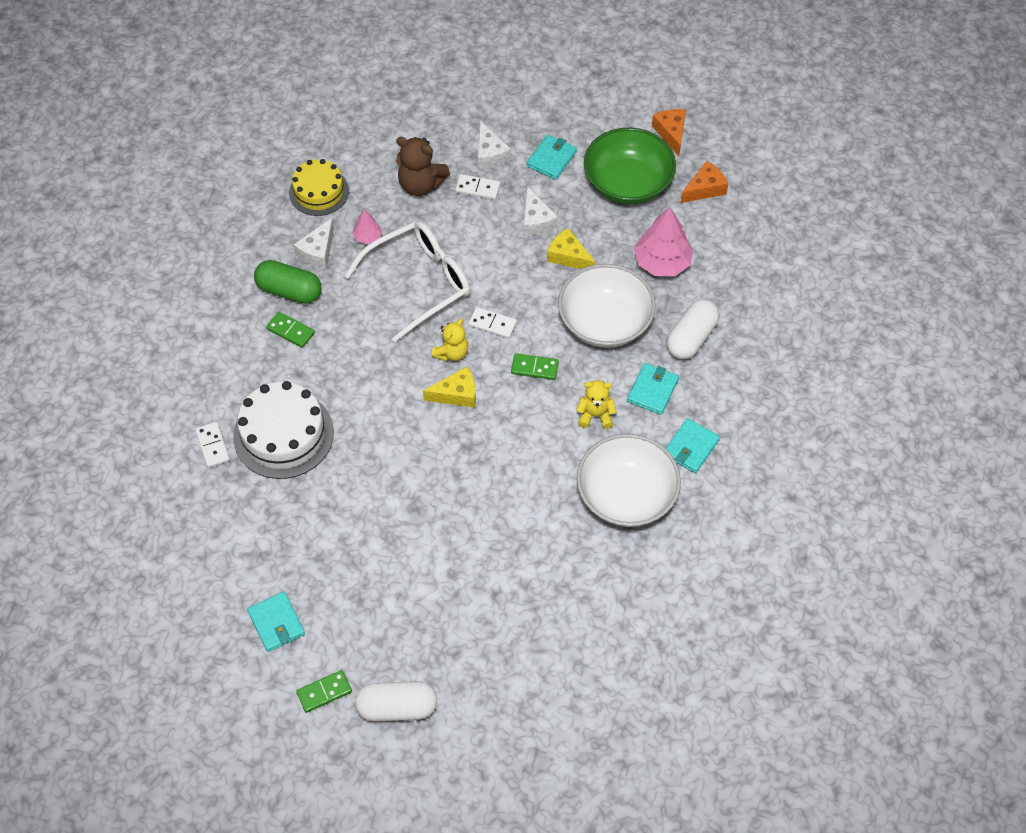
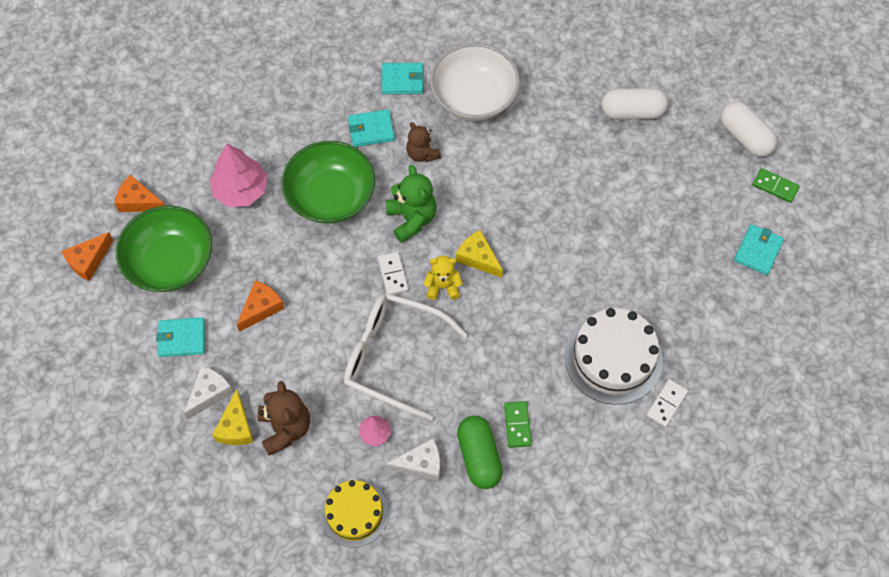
camera: 125 degrees left, 5 degrees up
white domino [455,174,501,200] -> none
green domino [511,353,559,380] -> green teddy bear [386,165,437,243]
white cheese [524,186,558,236] -> orange cheese [237,280,285,332]
yellow cheese [547,228,595,269] -> yellow cheese moved to [212,389,254,445]
white bowl [558,264,656,348] -> green bowl [281,141,375,224]
yellow teddy bear [576,380,617,429] -> brown teddy bear [406,122,441,162]
white capsule [667,299,719,359] -> white capsule moved to [602,88,668,120]

